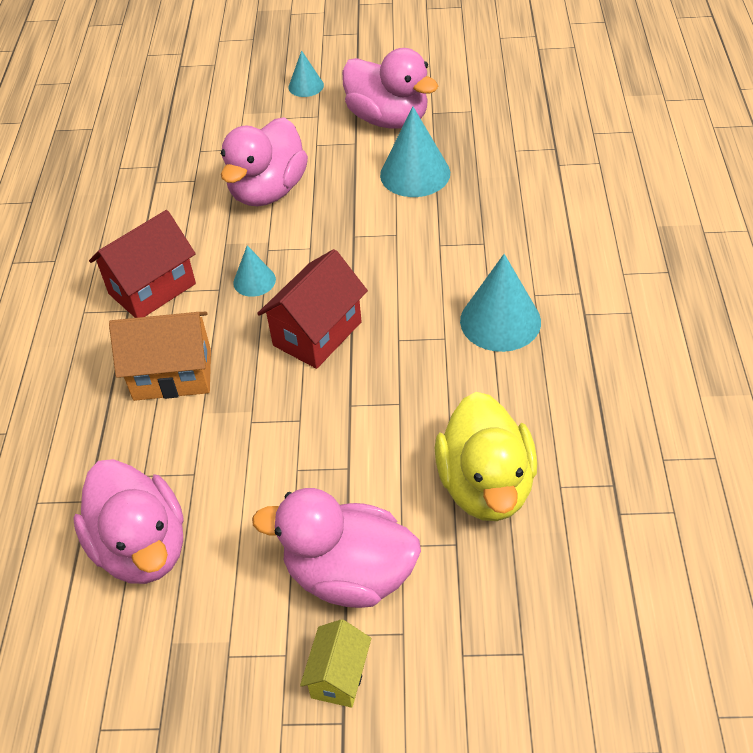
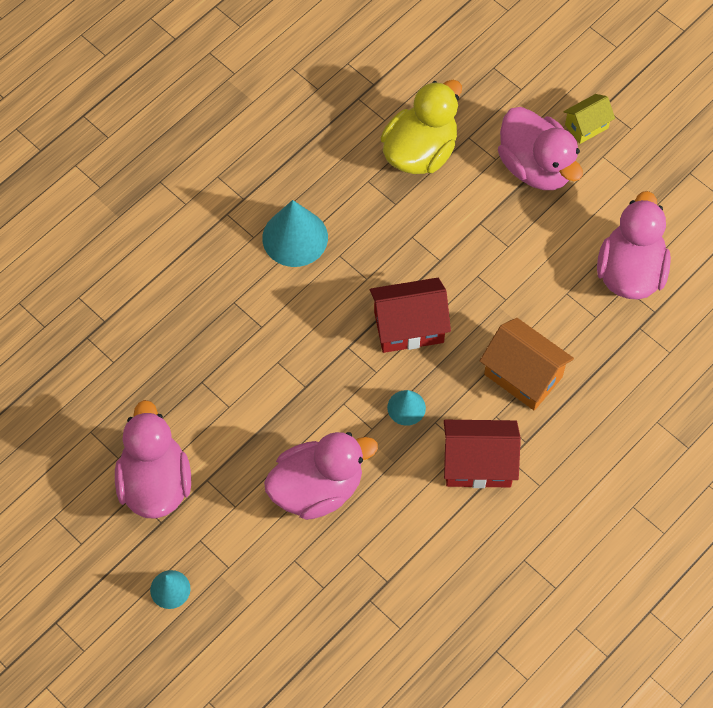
camera: 140 degrees left, 15 degrees up
turquoise cone [380,107,450,197] -> none

